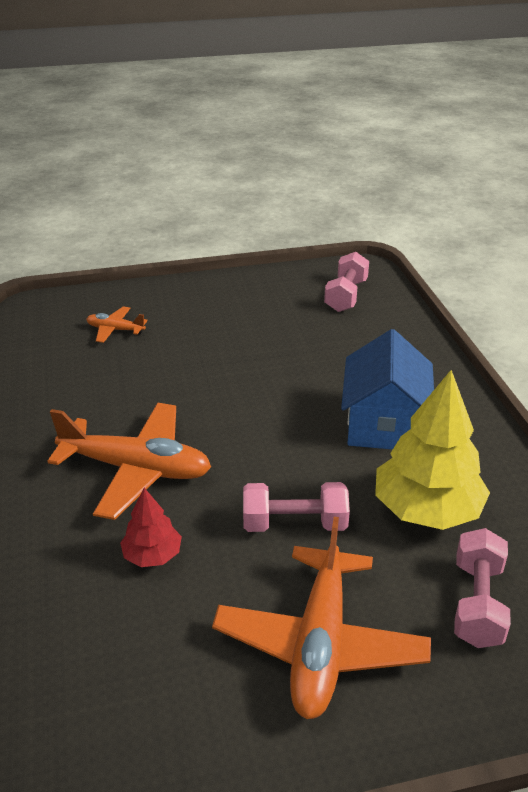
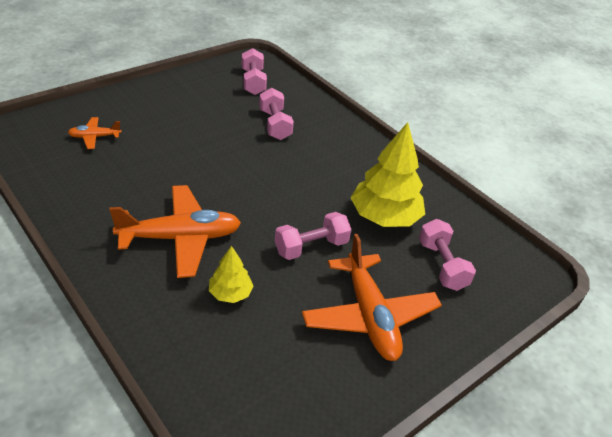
camera: 30 degrees left, 5 degrees up
red tree [120,488,182,567] -> yellow tree [209,246,253,303]
blue house [341,329,434,449] -> none
none -> pink dumbbell [259,88,294,140]

